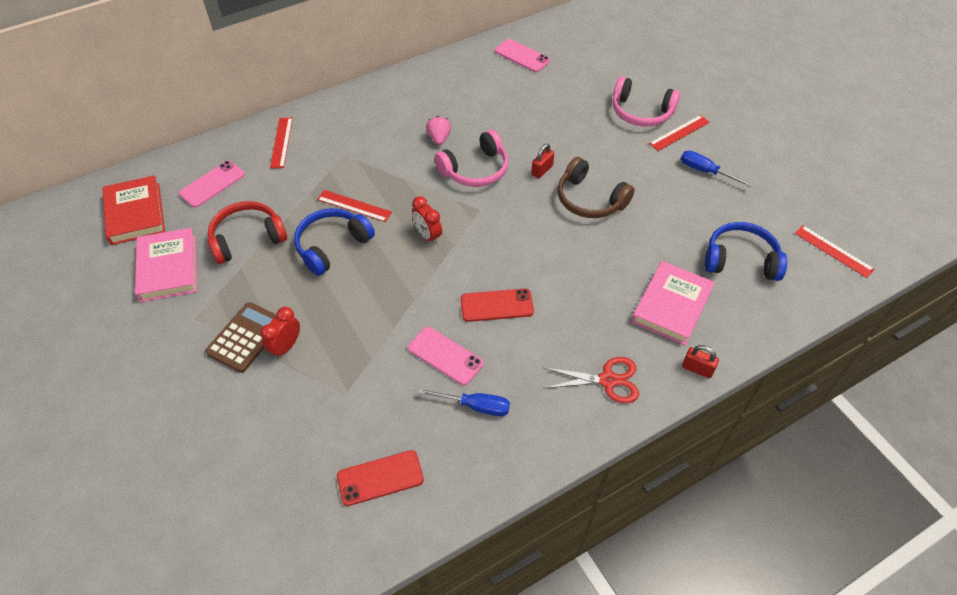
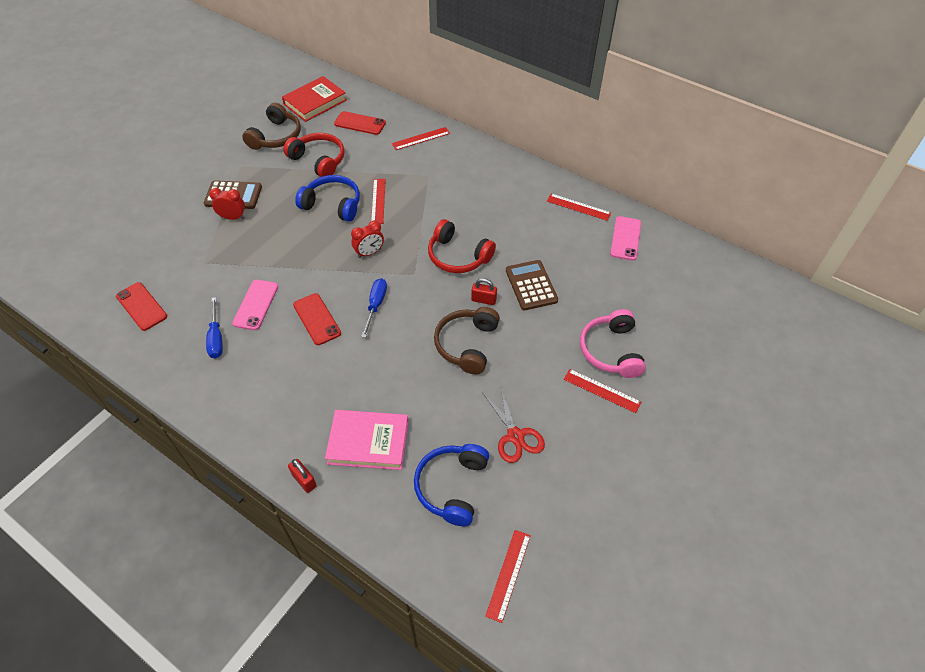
camera: 65 degrees right, 0 degrees up
pink book [135,228,197,302] -> brown headphones [242,103,301,150]
pink phone [179,161,245,208] -> red phone [334,111,386,135]
red clock [412,196,442,244] -> red clock turned 150 degrees counterclockwise [351,221,384,258]
pink strawberry [426,116,451,145] -> none
pink headphones [435,130,508,187] -> red headphones [428,219,496,273]
red scissors [543,357,639,403] -> red scissors moved to [482,385,545,463]
blue screwdriver [681,151,753,187] -> blue screwdriver moved to [361,278,387,338]
red padlock [682,345,719,378] -> red padlock turned 45 degrees counterclockwise [288,459,317,493]
blue headphones [705,222,787,281] -> blue headphones turned 150 degrees counterclockwise [414,444,489,526]
none -> brown calculator [506,260,558,310]
none -> red ruler [547,194,611,221]

